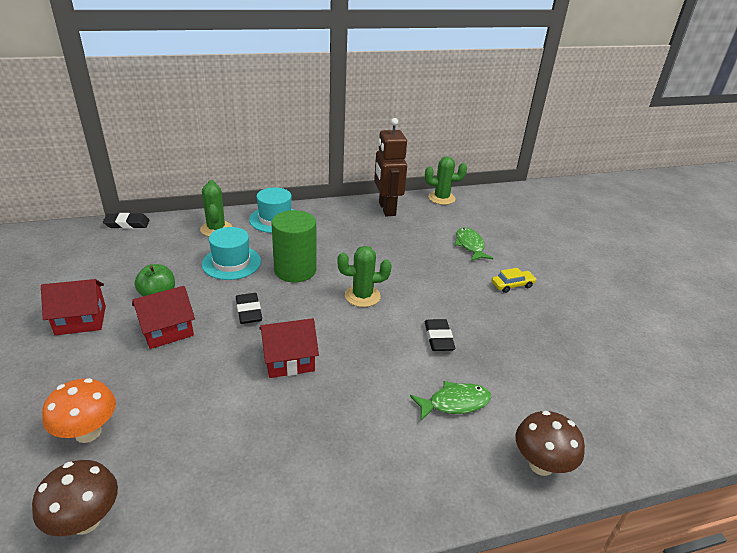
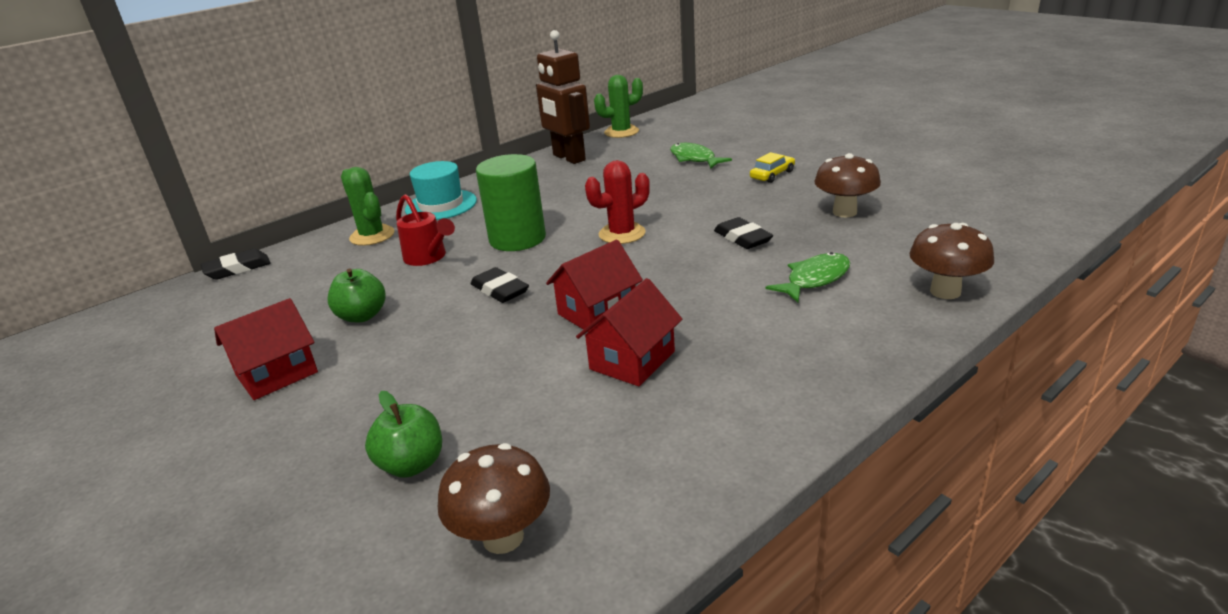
camera: 20 degrees left, 5 degrees down
orange mushroom [42,378,116,443] -> green apple [365,391,442,478]
red house [132,286,195,349] -> red house moved to [576,278,682,386]
turquoise hat [202,227,261,280] -> red watering can [396,194,455,266]
green cactus [337,246,392,307] -> red cactus [585,160,650,244]
none -> brown mushroom [814,153,881,217]

